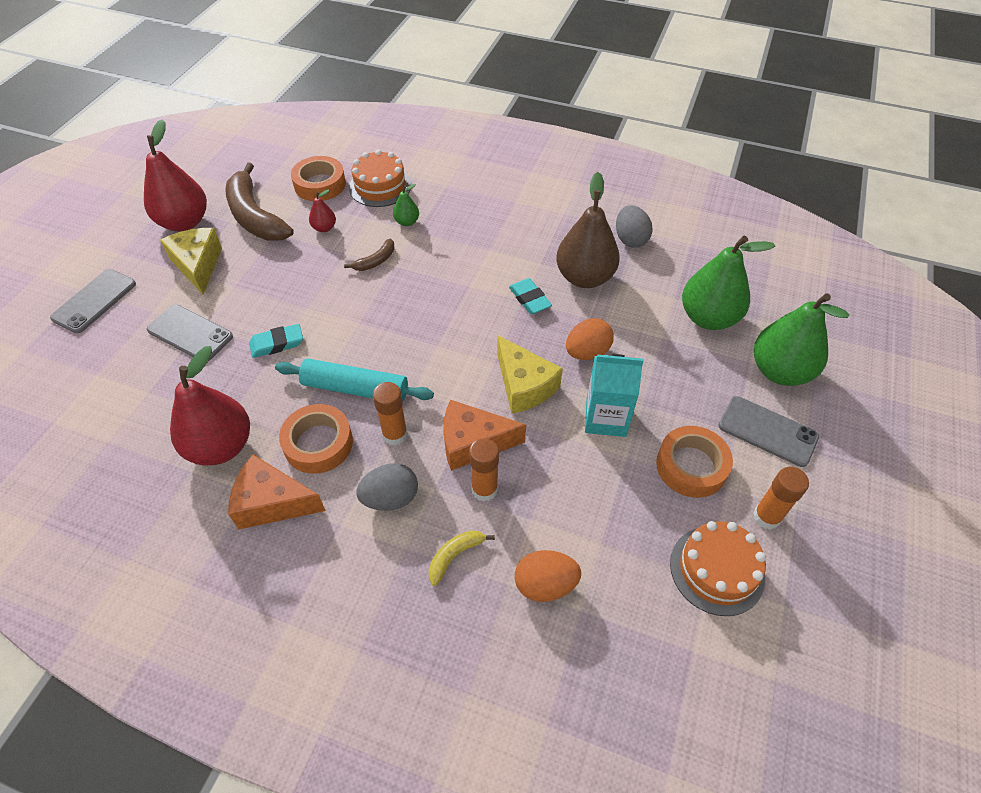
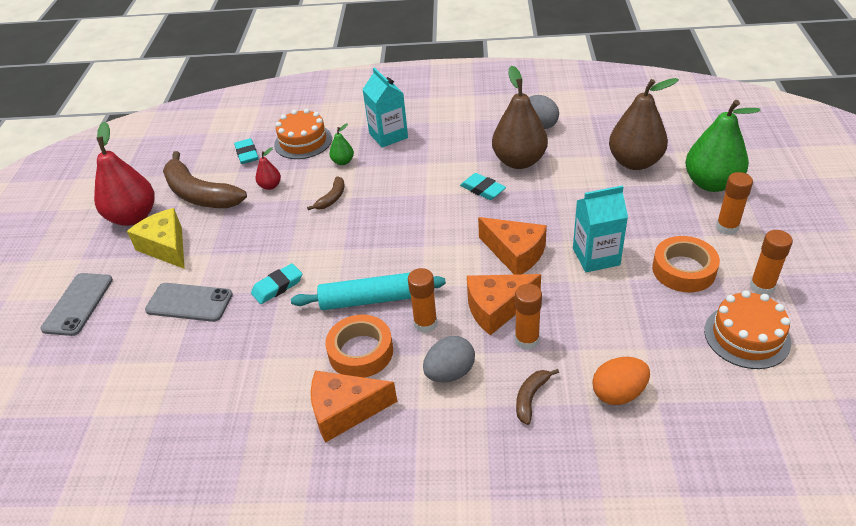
camera: 15 degrees left, 10 degrees down
red pear [170,346,250,465] -> none
orange tape [291,156,346,201] -> turquoise eraser [234,138,259,164]
yellow banana [429,530,495,586] -> brown banana [516,369,559,425]
yellow cheese [497,335,563,414] -> orange cheese [478,217,547,275]
orange egg [566,318,614,360] -> none
green pear [682,235,775,330] -> brown pear [609,78,679,170]
grey phone [718,396,819,467] -> orange glue stick [716,172,753,235]
none -> turquoise carton [362,67,408,148]

